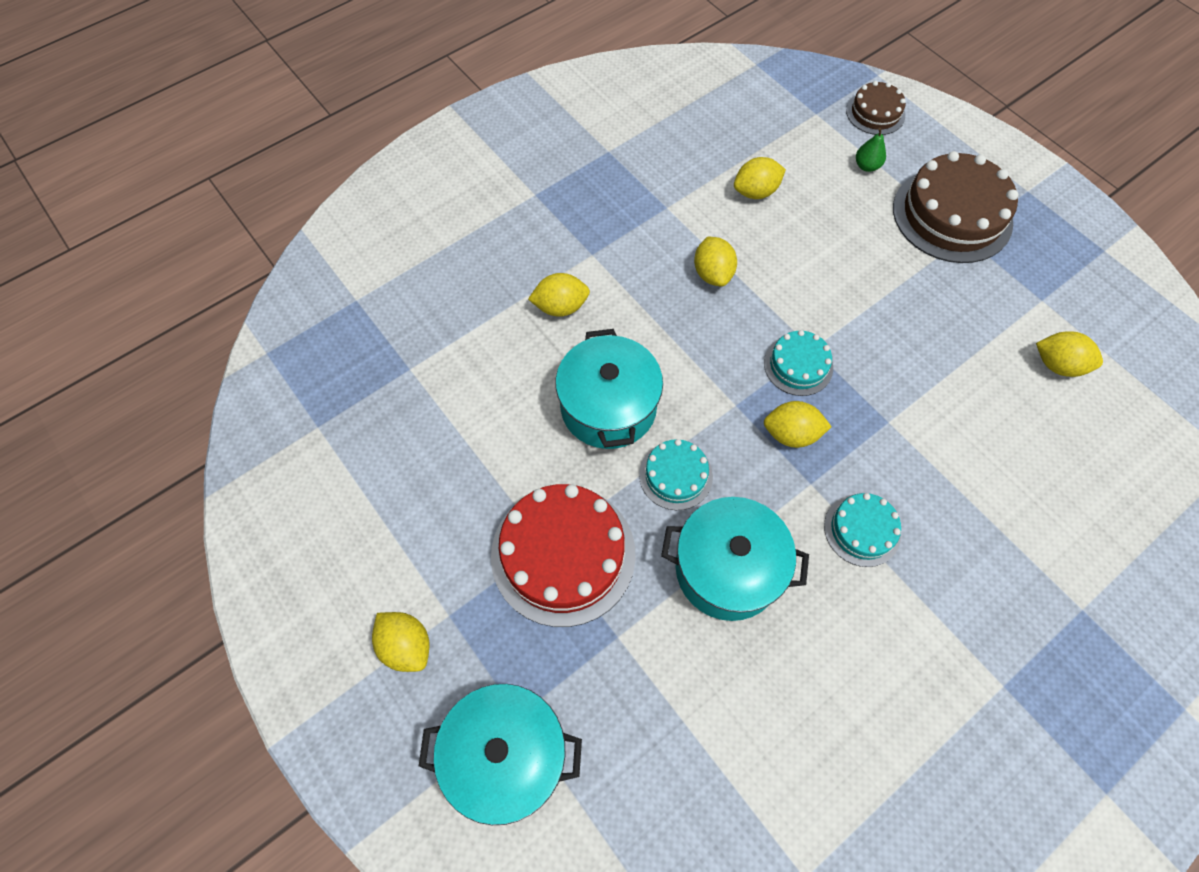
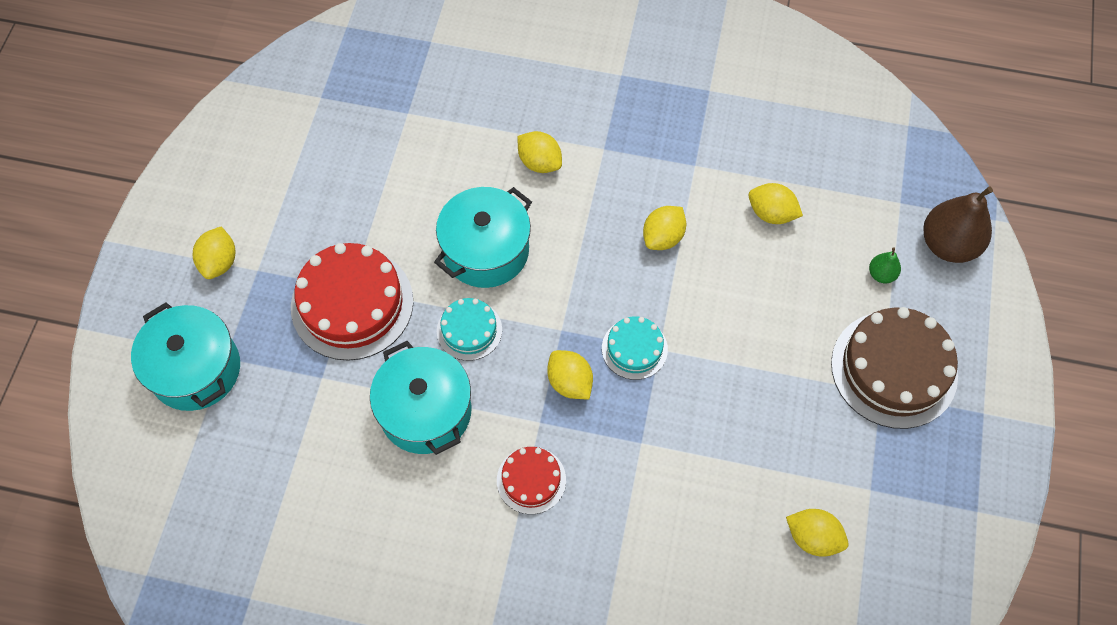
camera: 50 degrees right, 0 degrees up
turquoise cake [824,493,901,567] -> red cake [497,447,566,514]
brown cake [846,81,906,135] -> brown pear [923,186,993,263]
yellow lemon [1036,331,1103,377] -> yellow lemon turned 45 degrees counterclockwise [786,509,849,557]

